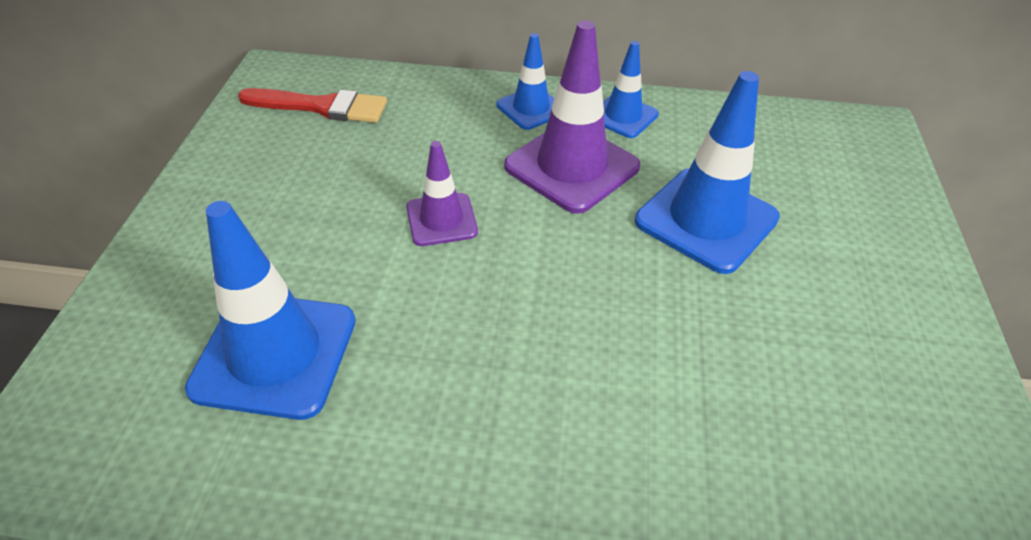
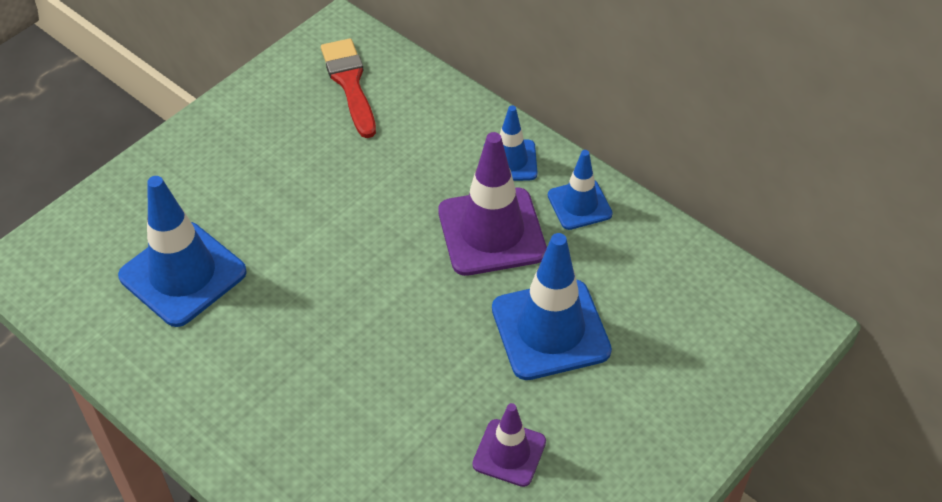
camera: 35 degrees right, 5 degrees up
red brush [238,88,387,123] -> red brush turned 150 degrees counterclockwise [321,38,376,138]
purple traffic cone [406,141,478,246] -> purple traffic cone moved to [472,403,546,487]

